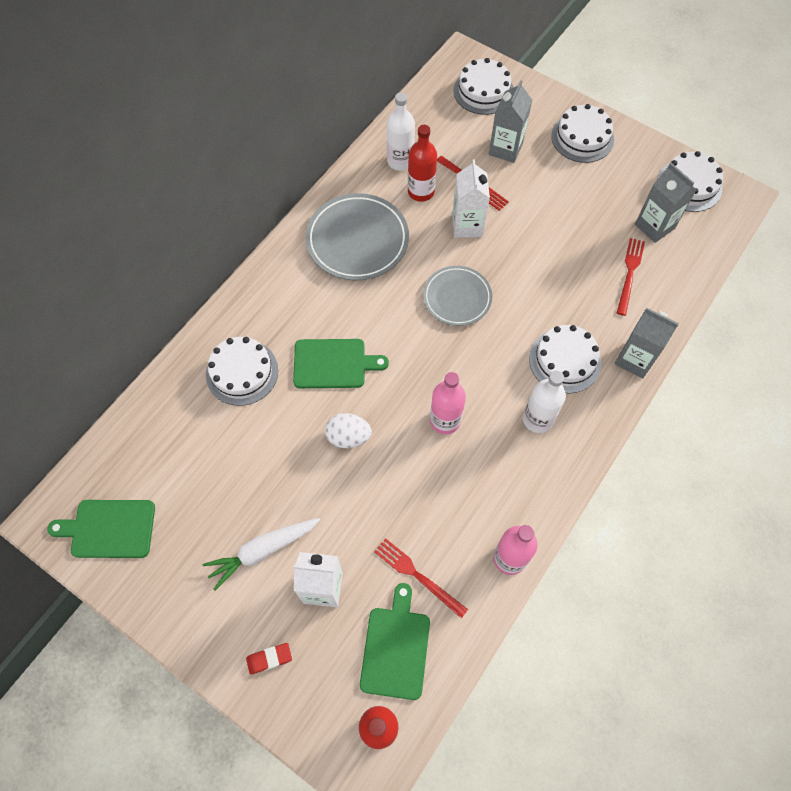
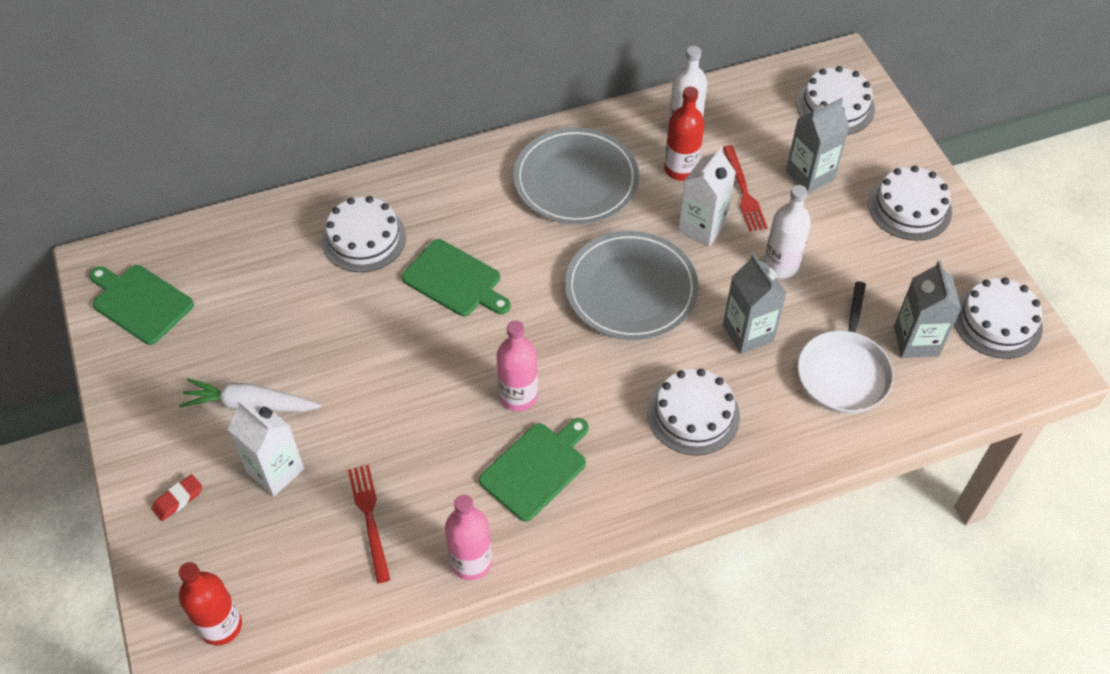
camera: 35 degrees right, 10 degrees down
red eraser [246,643,292,675] -> red eraser turned 60 degrees counterclockwise [152,474,202,521]
white egg [325,413,372,448] -> none
green cutting board [360,583,430,700] -> green cutting board moved to [479,418,589,522]
grey plate [423,266,492,326] -> grey plate [565,231,699,340], size x1.55
white bottle [523,371,566,433] -> white bottle moved to [764,185,811,278]
grey carton [615,308,679,378] -> grey carton moved to [723,254,787,354]
red fork [617,238,645,316] -> white pan [797,281,894,414]

